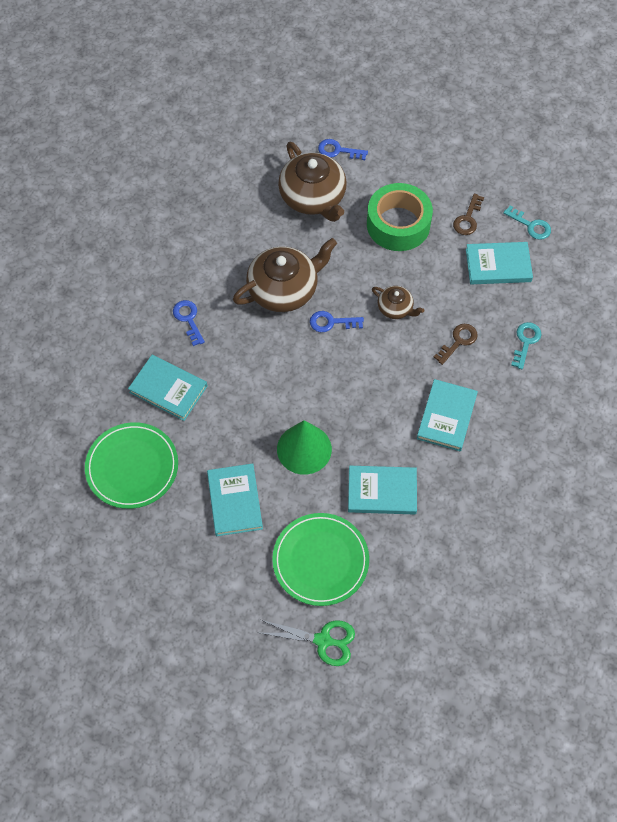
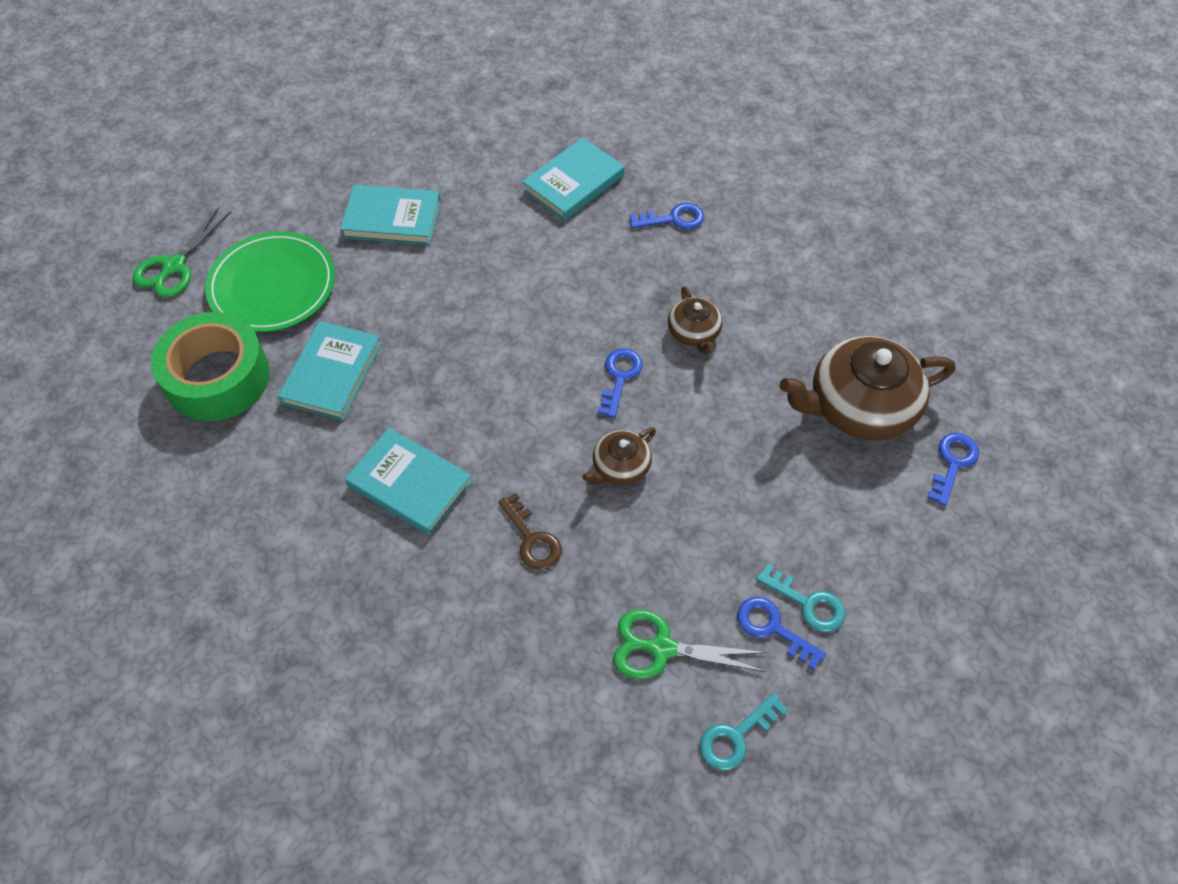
camera: 105 degrees right, 5 degrees down
green plate [85,422,178,509] -> none
brown teapot [233,238,337,312] -> brown teapot [668,286,723,355], size x0.51
green cone [277,420,332,475] -> none
green tape [367,183,433,251] -> green tape moved to [151,312,270,421]
brown key [453,194,484,235] -> blue key [737,597,826,670]
turquoise book [466,242,533,284] -> green scissors [613,610,767,679]
turquoise key [511,322,542,369] -> turquoise key moved to [756,564,846,632]

